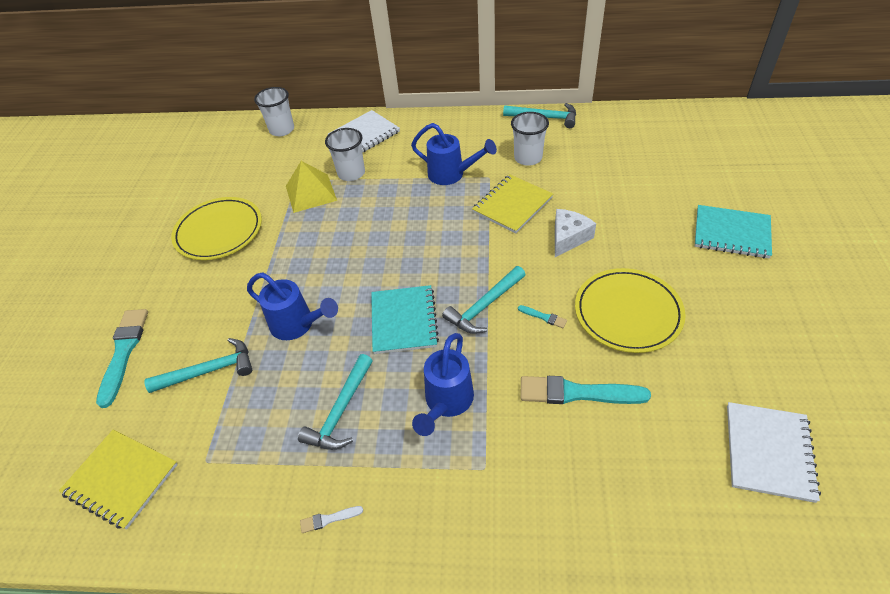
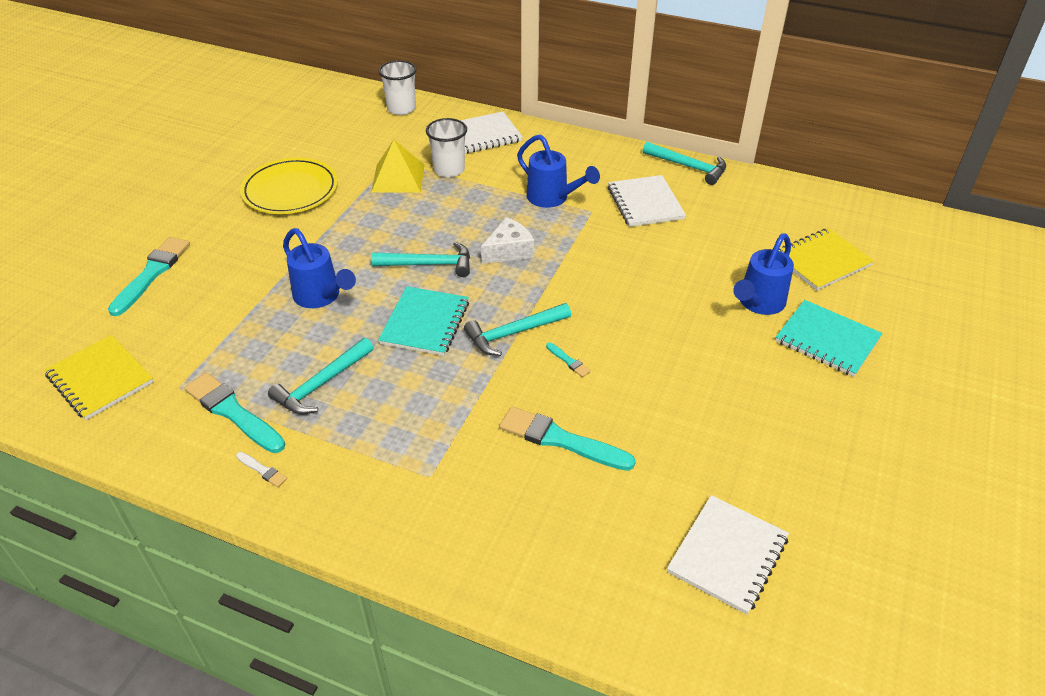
camera: 15 degrees right, 5 degrees down
turquoise hammer [144,338,252,393] -> turquoise hammer moved to [371,242,470,277]
white brush [300,506,363,533] -> white brush turned 150 degrees counterclockwise [236,452,287,487]
blue watering can [412,333,474,436] -> blue watering can moved to [733,233,794,315]
yellow notebook [472,175,553,233] -> yellow notebook moved to [778,228,874,291]
white cup [511,112,549,166] -> white notebook [608,175,686,227]
white cheese [555,209,596,257] -> white cheese moved to [481,217,534,264]
yellow plate [575,268,686,353] -> none
none -> turquoise brush [185,373,285,453]

